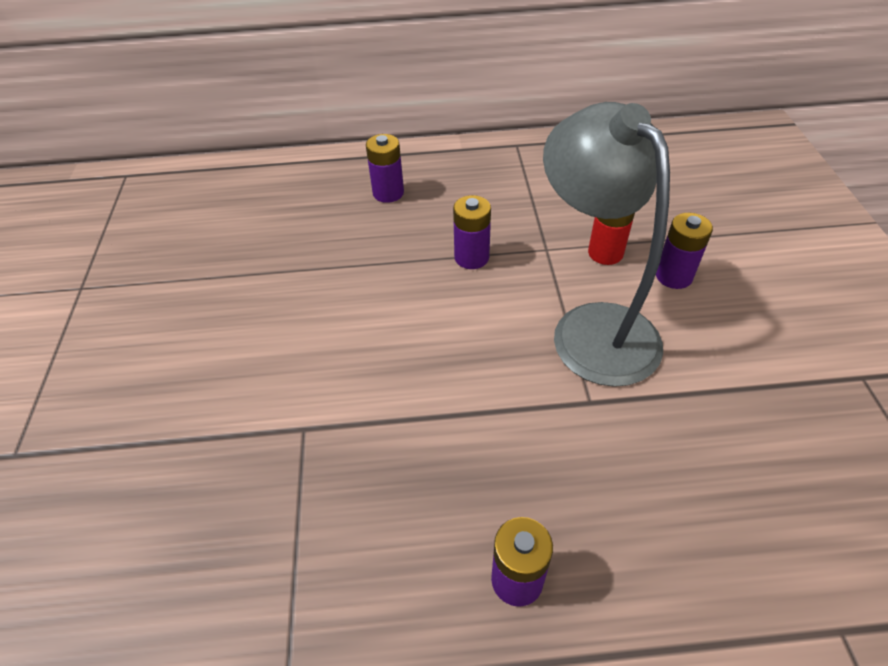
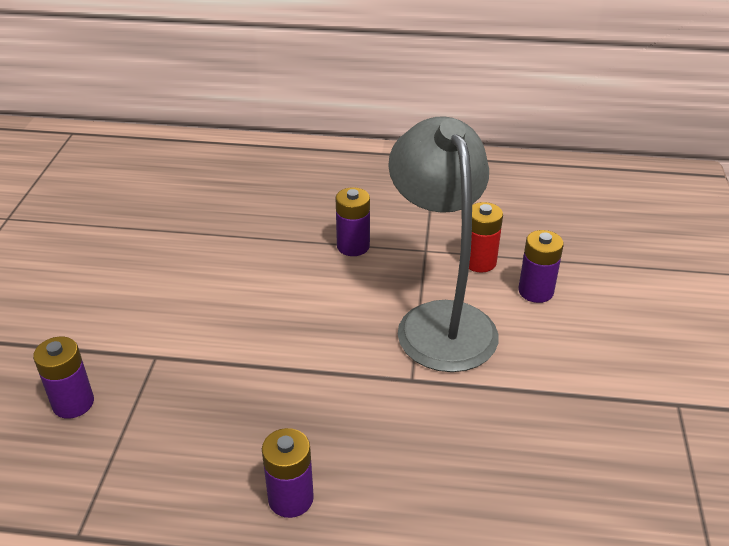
camera: 10 degrees right, 10 degrees down
purple battery [366,134,404,203] -> purple battery moved to [33,337,94,418]

